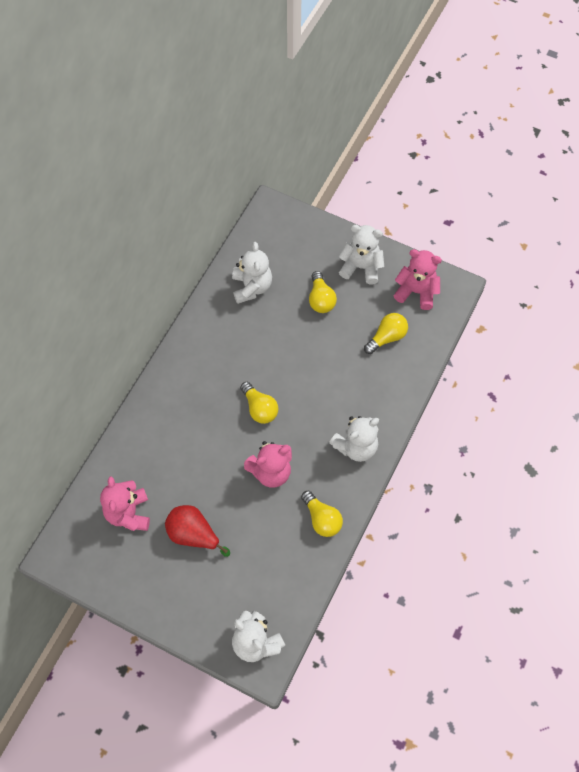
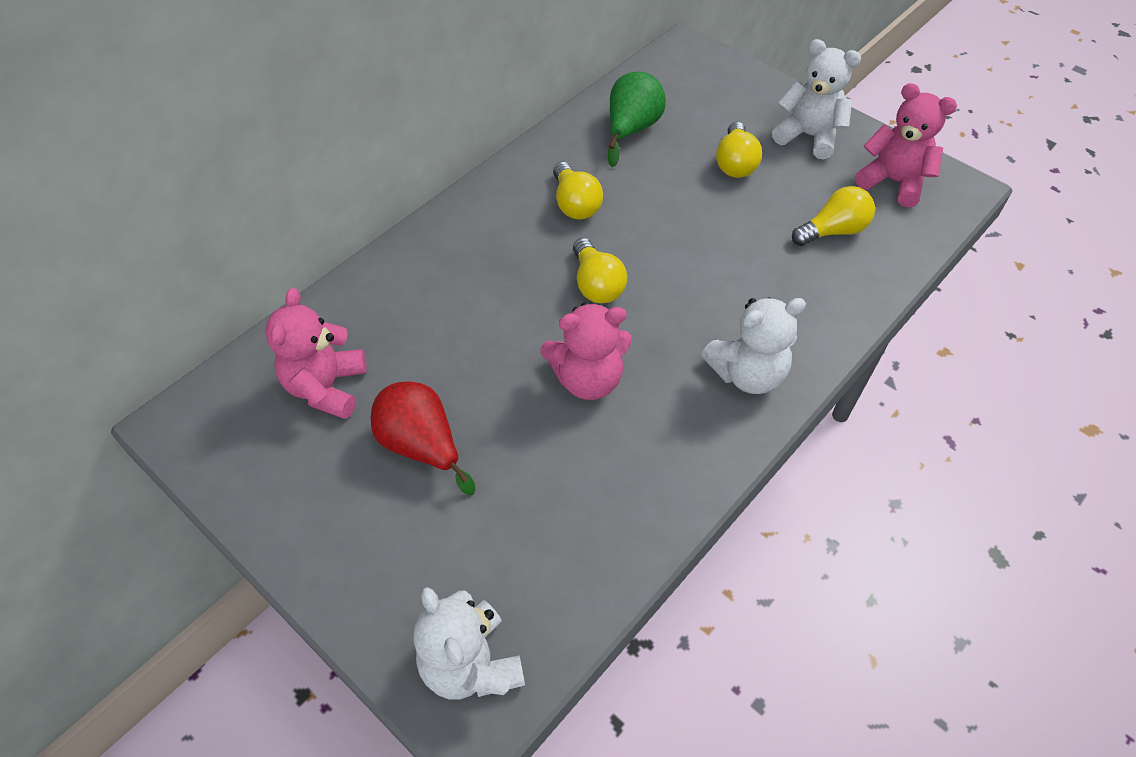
camera: 15 degrees right, 10 degrees down
white teddy bear [232,242,272,304] -> green pear [608,71,666,167]
yellow light bulb [301,491,343,537] -> yellow light bulb moved to [553,162,603,220]

